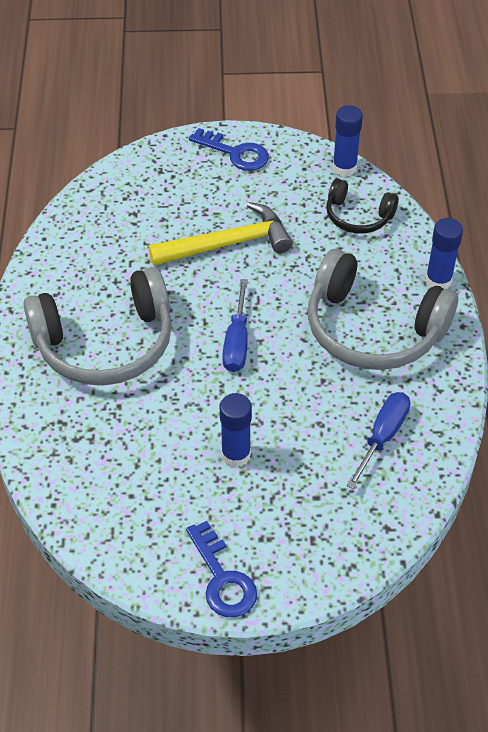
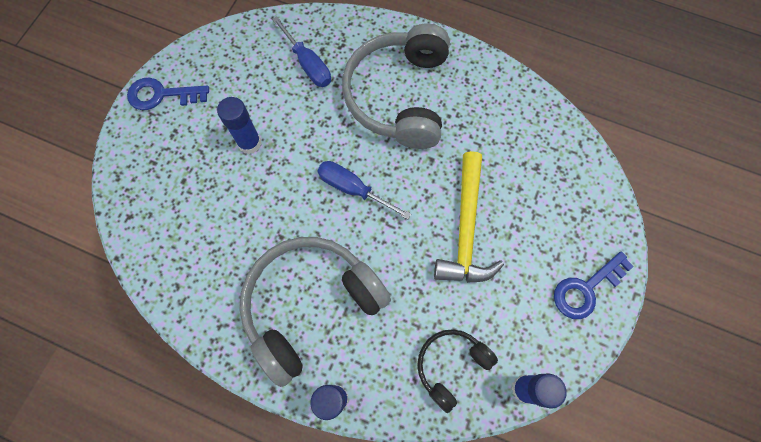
camera: 115 degrees right, 20 degrees up
blue screwdriver [347,392,410,489] -> blue screwdriver moved to [272,16,331,87]

